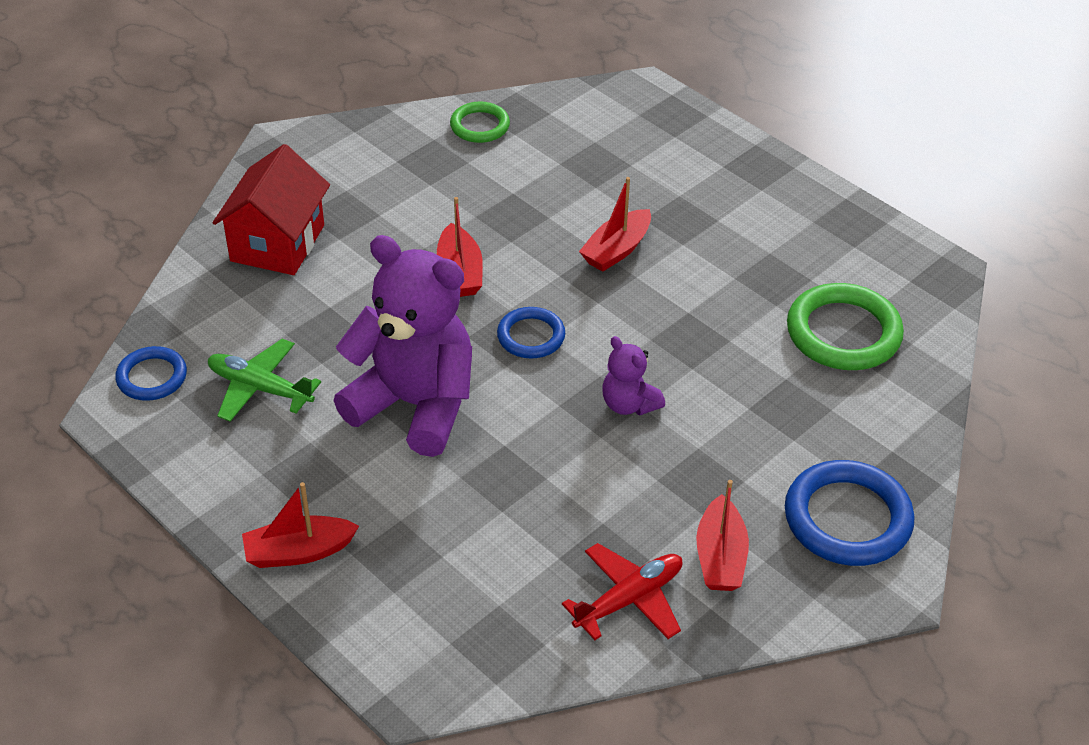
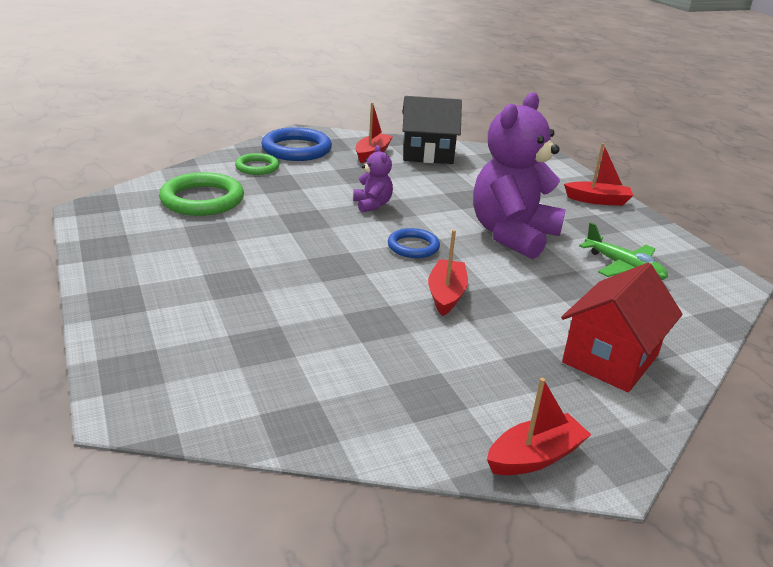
camera: 160 degrees left, 15 degrees down
blue ring [115,346,187,401] -> none
purple teddy bear [334,235,472,457] -> purple teddy bear turned 75 degrees clockwise [473,92,566,259]
green ring [450,102,510,143] -> green ring moved to [235,153,279,175]
red plane [562,543,683,640] -> black house [402,96,462,164]
red boat [579,177,651,272] -> red boat moved to [487,378,591,475]

